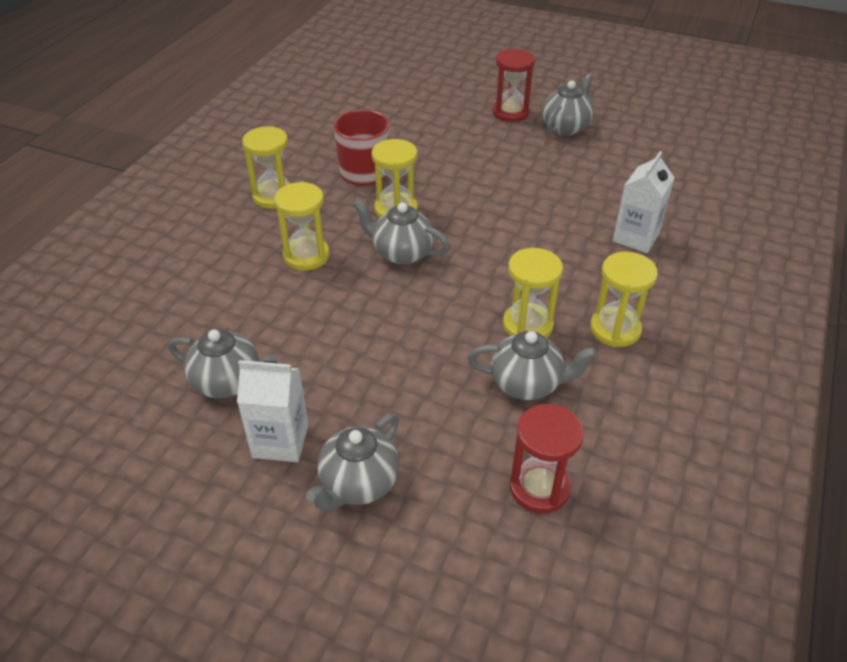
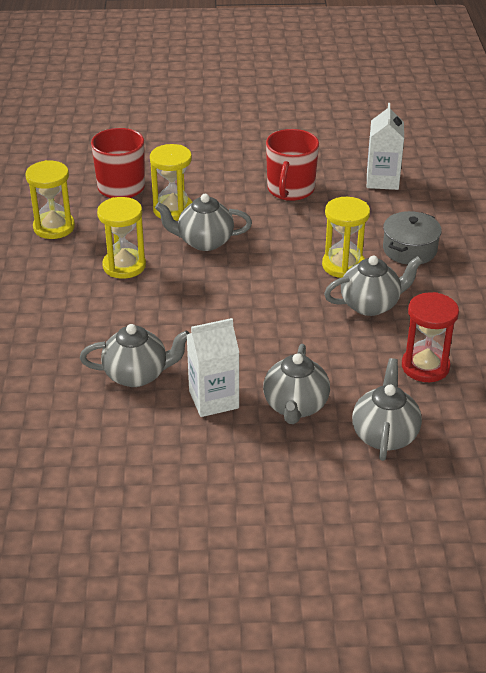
camera: 25 degrees left, 5 degrees down
red hourglass [492,48,535,122] -> none
grey teapot [542,73,594,136] -> grey teapot moved to [352,358,422,461]
yellow hourglass [590,252,658,347] -> grey pot [383,211,442,265]
none -> red mug [266,129,319,201]

